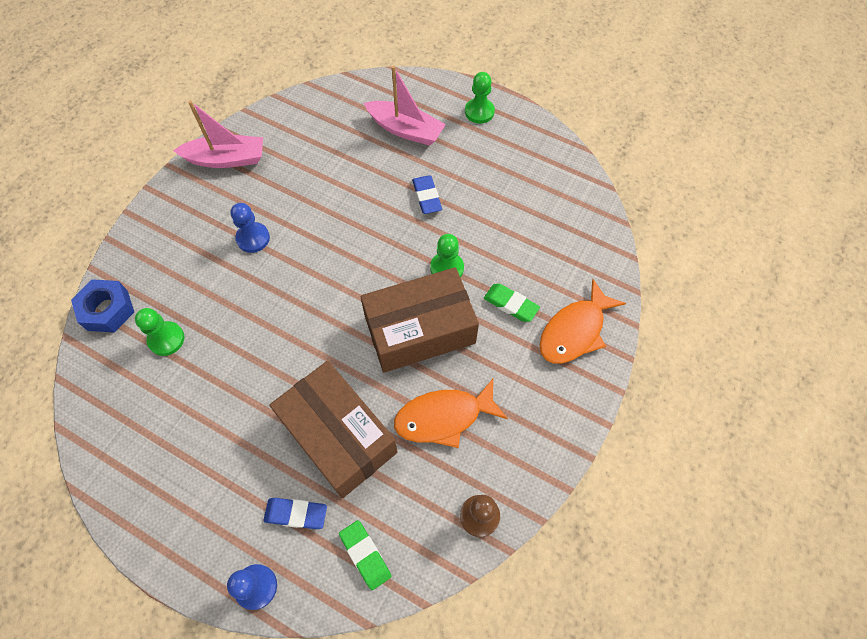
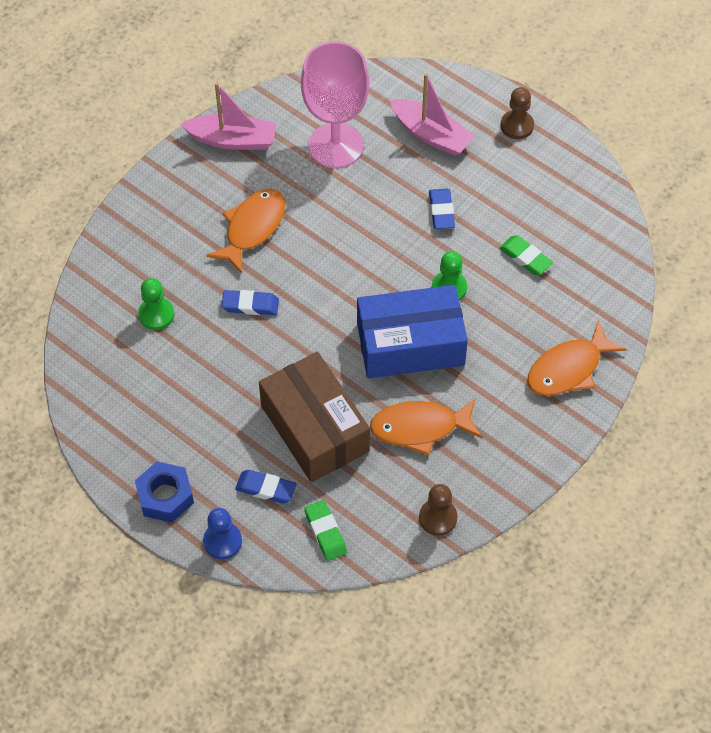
camera: 10 degrees right, 5 degrees down
blue nut [71,279,134,333] -> blue nut moved to [135,462,194,522]
blue pawn [231,203,270,253] -> orange fish [206,189,285,274]
brown box [361,267,479,373] -> blue box [357,285,468,378]
green pawn [465,72,495,124] -> brown pawn [500,87,534,139]
green eraser [484,284,540,322] -> green eraser moved to [499,235,553,275]
none -> blue eraser [222,290,279,315]
none -> pink goblet [301,42,369,168]

